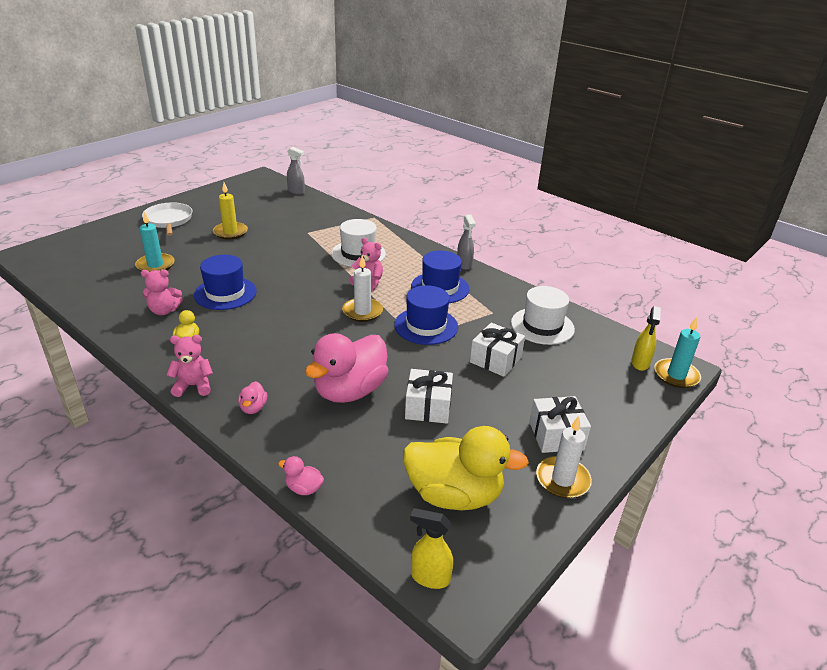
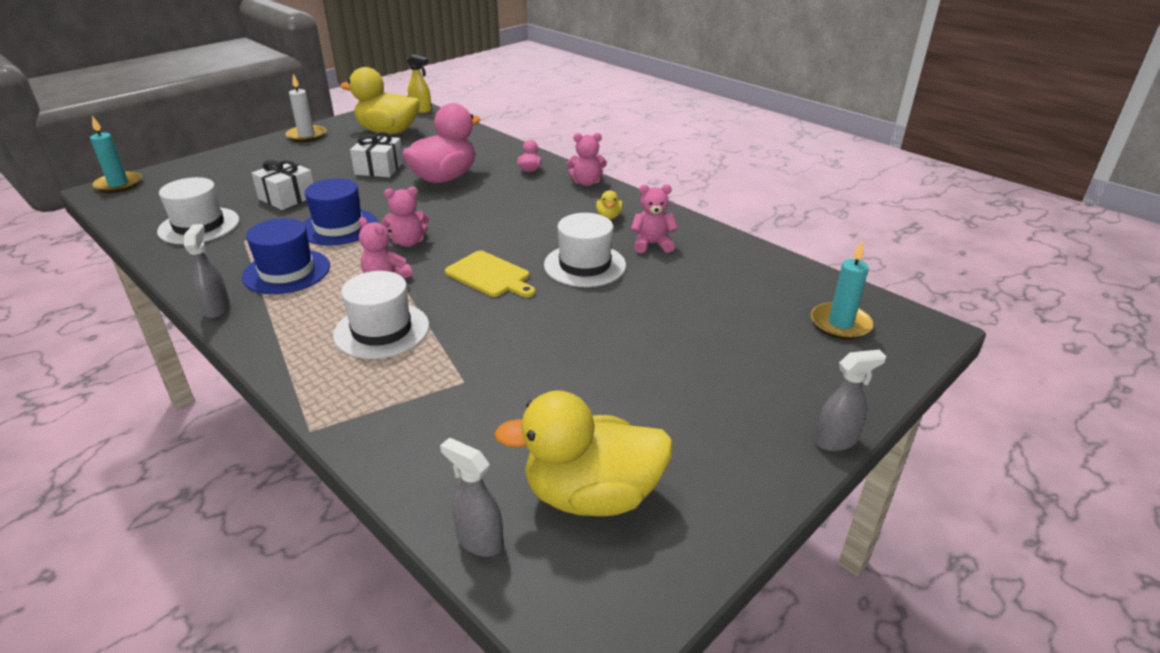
camera: 175 degrees left, 0 degrees up
turquoise candle [135,211,175,272] -> turquoise candle moved to [811,241,874,340]
white pan [142,202,192,236] -> none
blue hat [194,255,257,310] -> white hat [544,213,626,287]
yellow candle [213,182,248,240] -> none
pink duck [278,456,324,495] -> none
white candle [342,255,383,322] -> pink teddy bear [382,187,429,247]
white gift [529,396,591,453] -> none
yellow spray bottle [631,306,661,371] -> none
none -> yellow cutting board [445,251,535,298]
none -> yellow duck [494,390,673,516]
none -> grey spray bottle [814,349,886,451]

